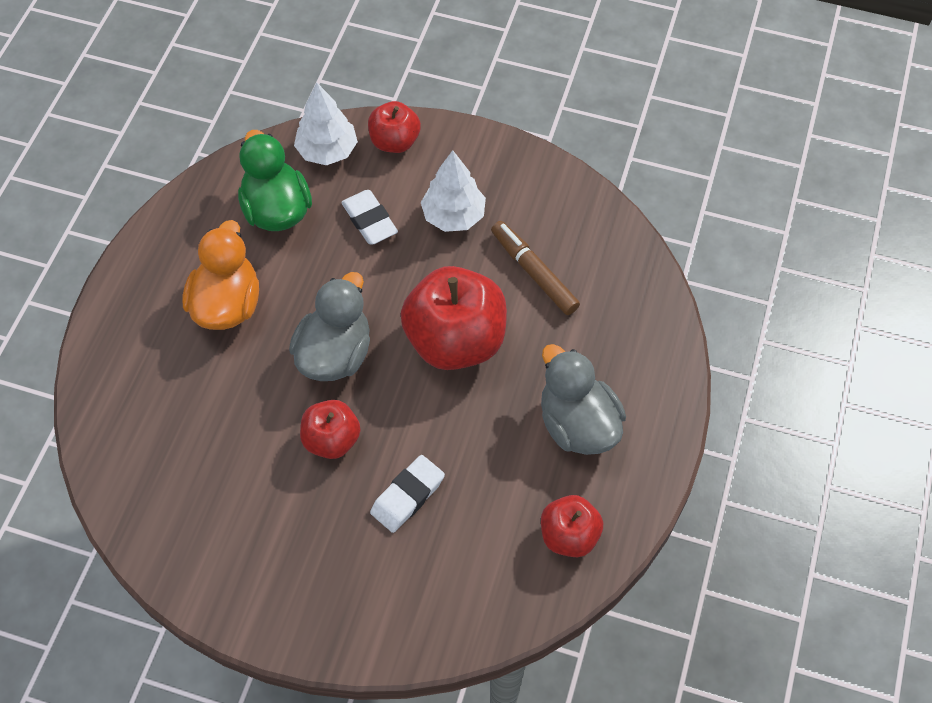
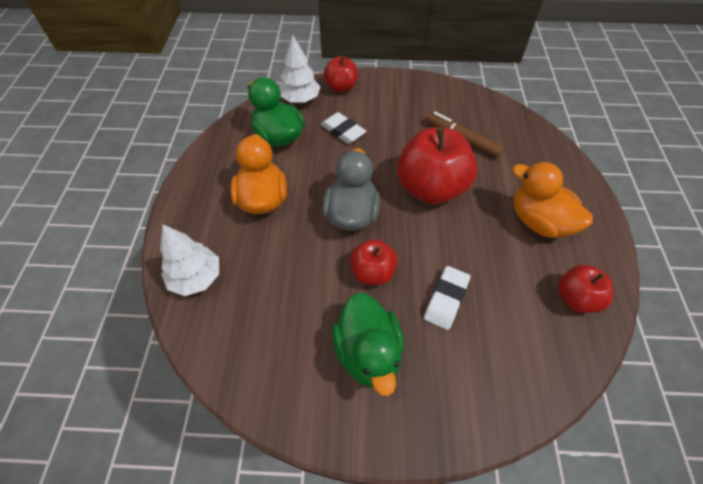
camera: 15 degrees left, 5 degrees down
white tree [421,150,486,232] -> white tree moved to [160,224,219,296]
grey duck [541,344,626,455] -> orange duck [512,162,593,238]
none -> green duck [332,293,404,396]

